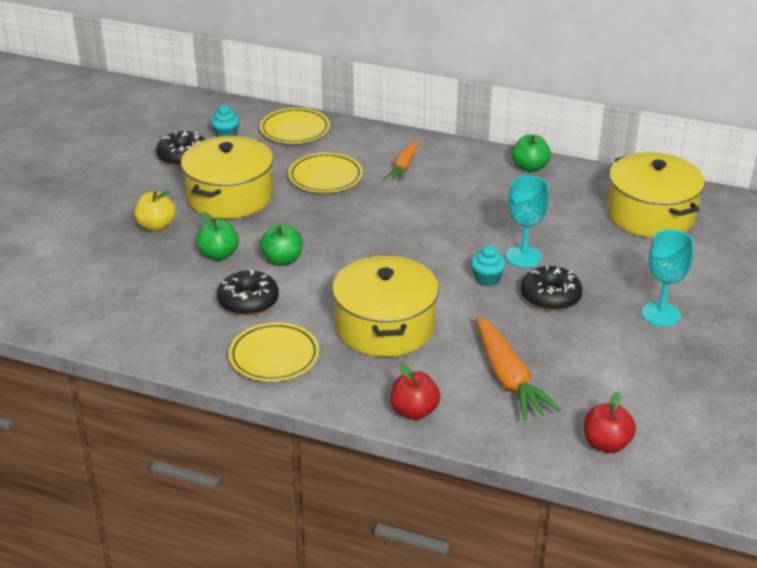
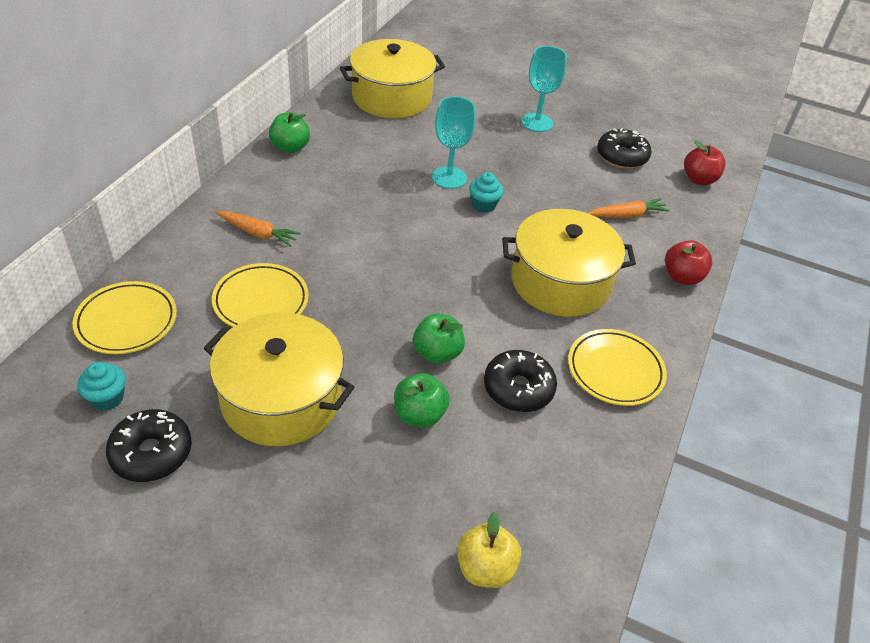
camera: 90 degrees left, 10 degrees up
yellow apple [134,191,176,231] -> yellow apple moved to [457,512,521,588]
orange carrot [476,316,561,420] -> orange carrot [588,198,670,218], size x0.61
black donut [521,266,582,311] -> black donut moved to [597,128,652,169]

